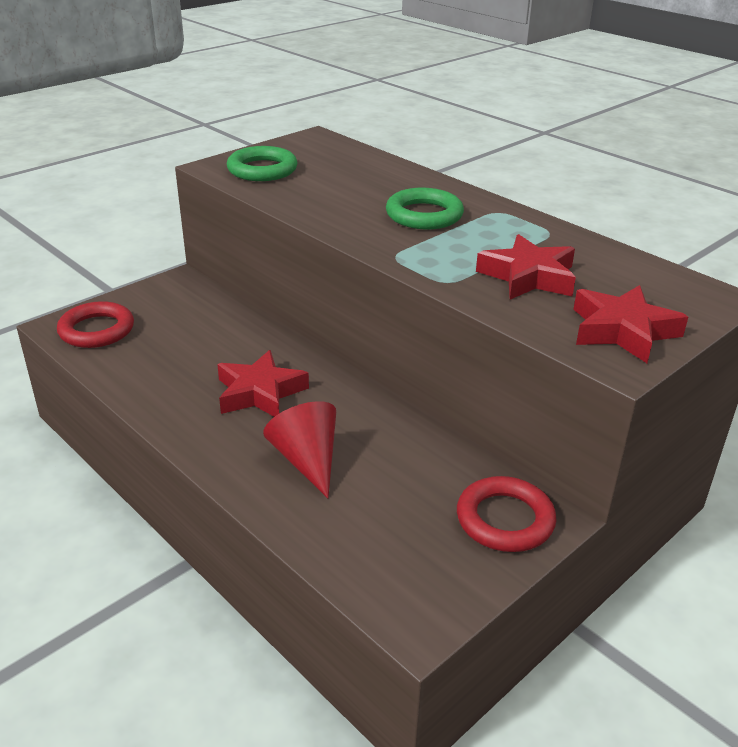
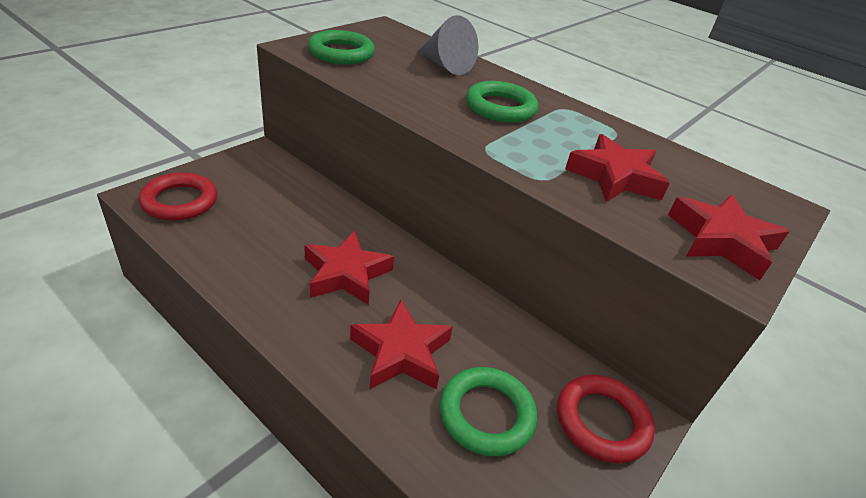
camera: 10 degrees left, 5 degrees up
red cone [263,401,336,498] -> red star [350,300,453,389]
none -> grey cone [418,15,478,75]
none -> green ring [439,367,537,457]

